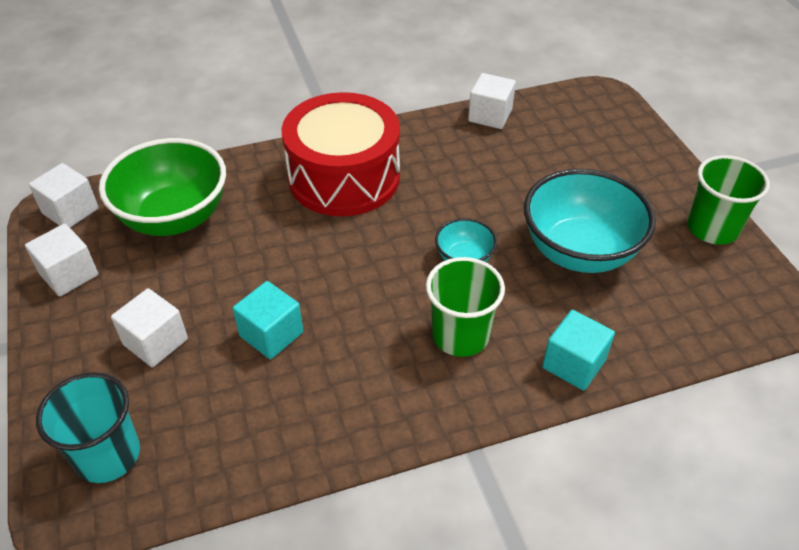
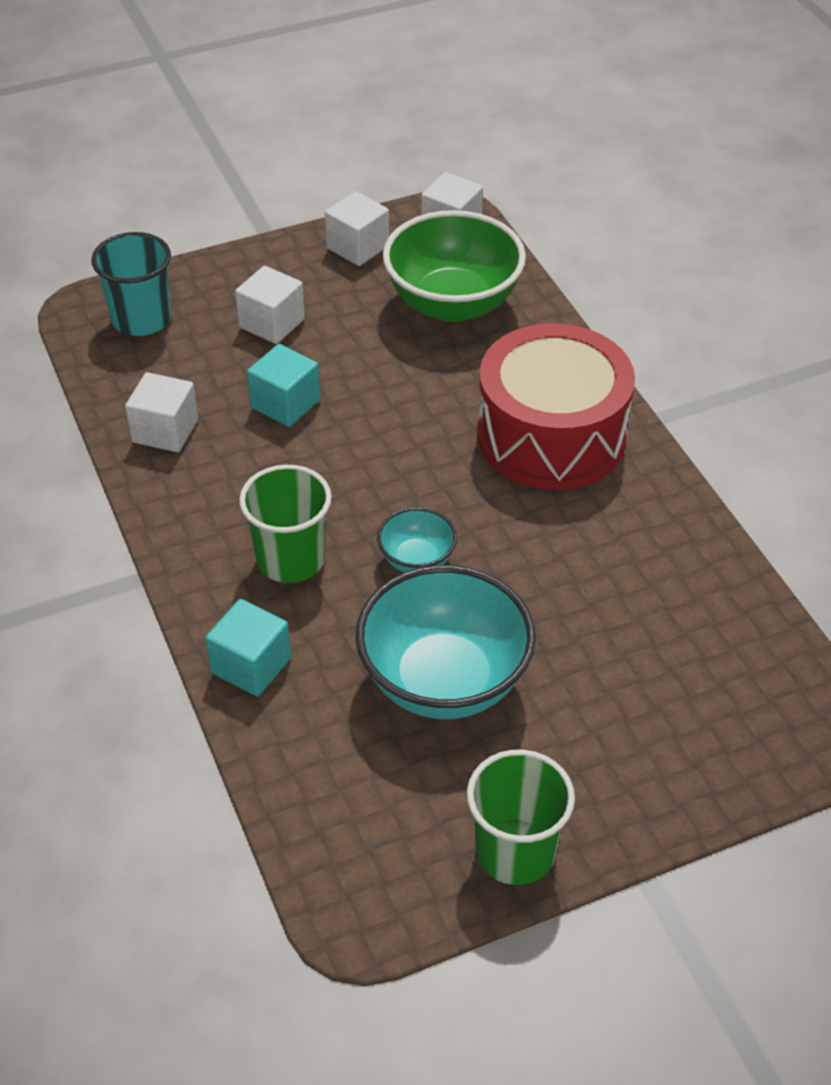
camera: 85 degrees right, 0 degrees up
white cube [468,73,516,129] -> white cube moved to [125,372,198,452]

